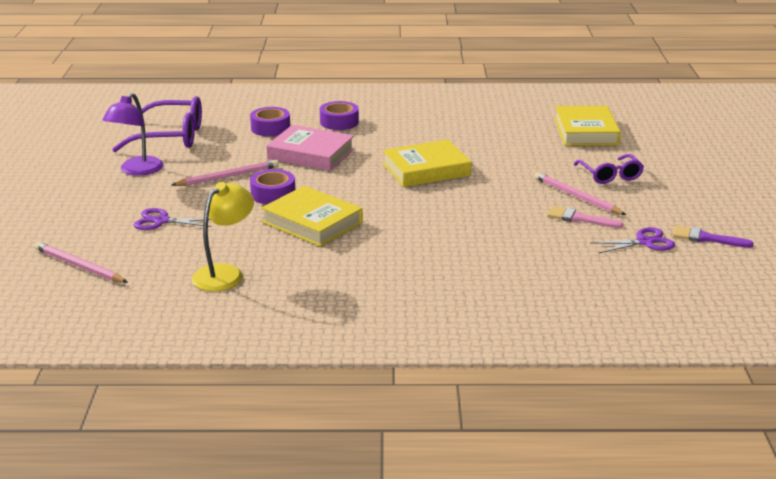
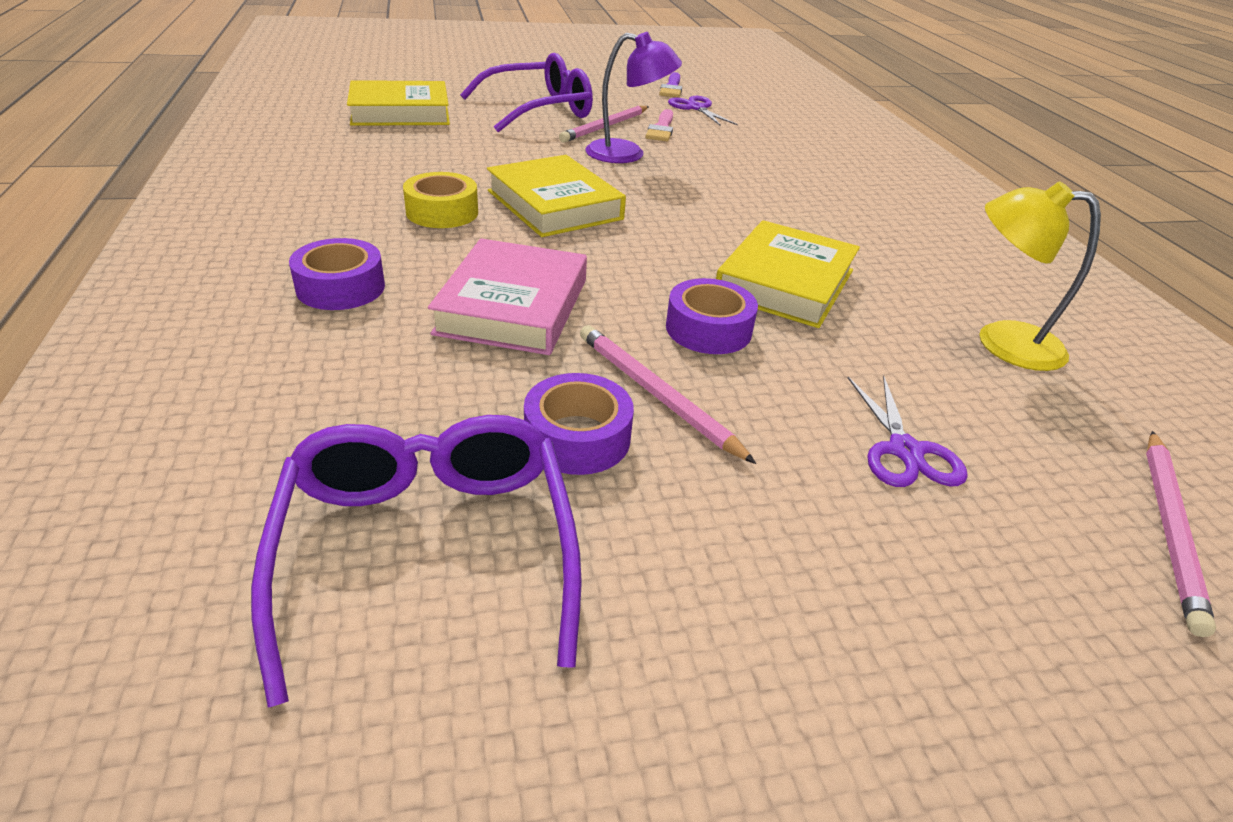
camera: 105 degrees left, 10 degrees up
purple lamp [102,93,164,176] -> purple lamp moved to [585,32,682,163]
purple tape [250,107,290,136] -> purple tape moved to [524,373,634,475]
purple glasses [574,154,644,184] -> purple glasses [460,53,593,132], size x1.64
none -> yellow tape [403,172,478,228]

